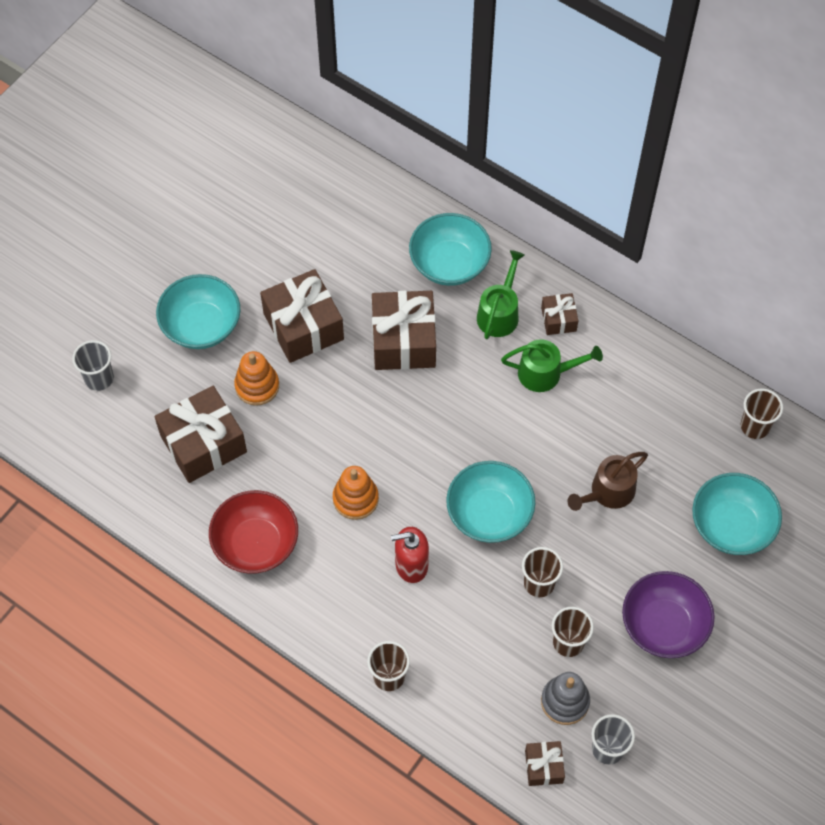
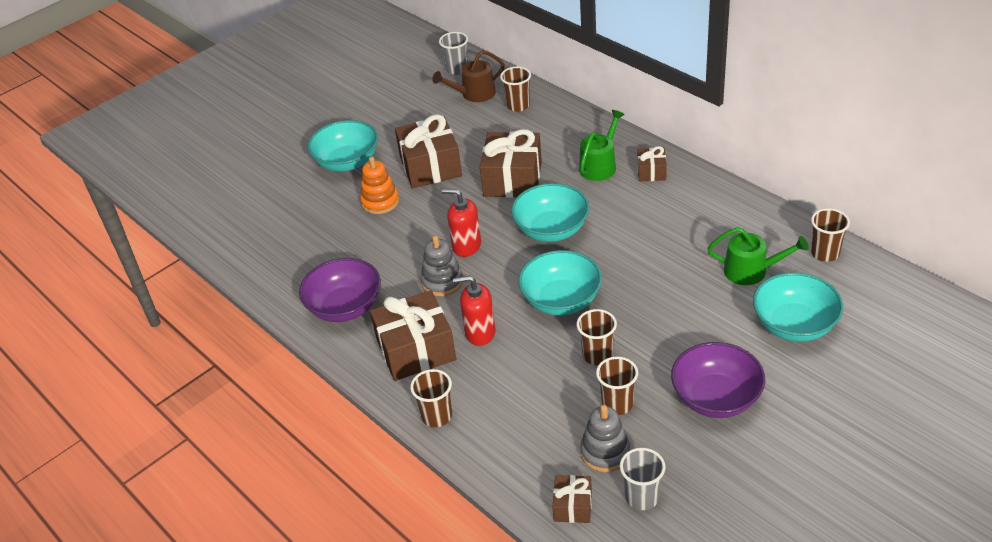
camera: 15 degrees right, 20 degrees down
grey cup [72,340,114,391] -> grey cup moved to [439,32,468,75]
brown gift [155,386,247,483] -> brown gift moved to [370,290,456,381]
red bowl [209,490,298,574] -> purple bowl [299,258,381,322]
orange stacking toy [333,466,379,520] -> grey stacking toy [421,235,463,296]
turquoise bowl [409,213,492,286] -> turquoise bowl moved to [511,183,589,242]
green watering can [501,339,603,392] -> green watering can moved to [707,227,809,285]
brown watering can [567,452,648,511] -> brown watering can moved to [432,50,505,102]
none -> red soap dispenser [442,189,481,257]
none -> brown cup [500,67,531,112]

